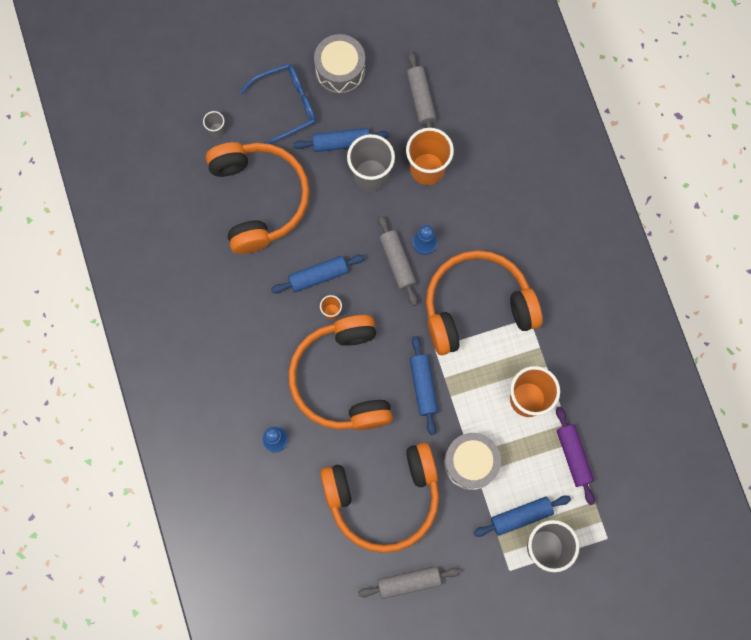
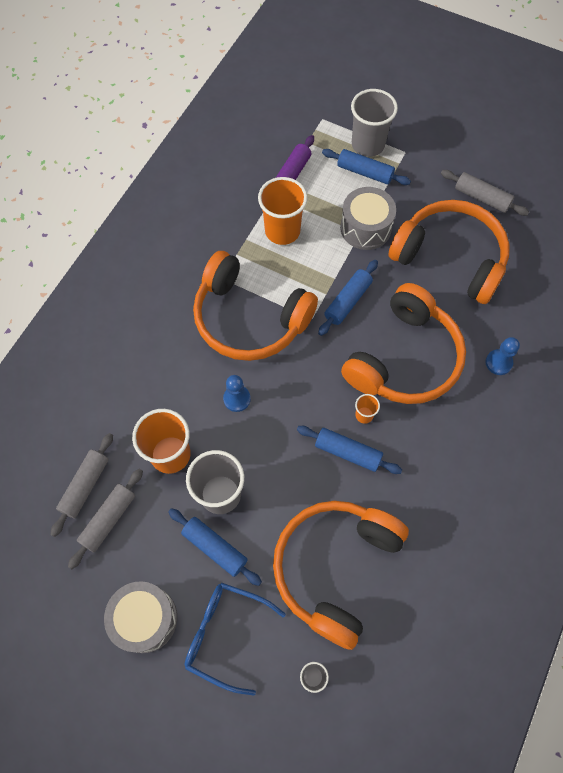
camera: 135 degrees left, 10 degrees down
grey rolling pin [378,215,418,306] -> grey rolling pin moved to [51,433,113,537]

